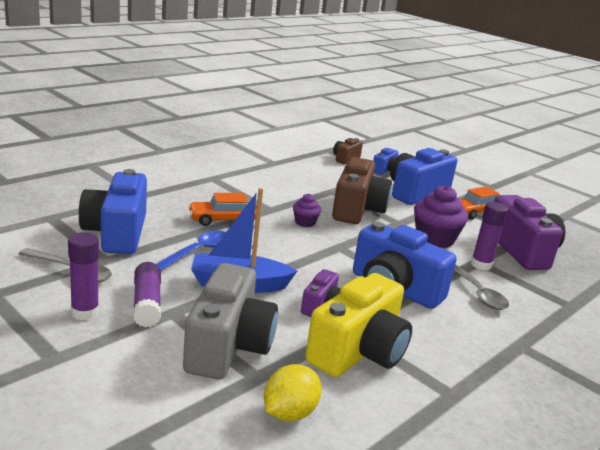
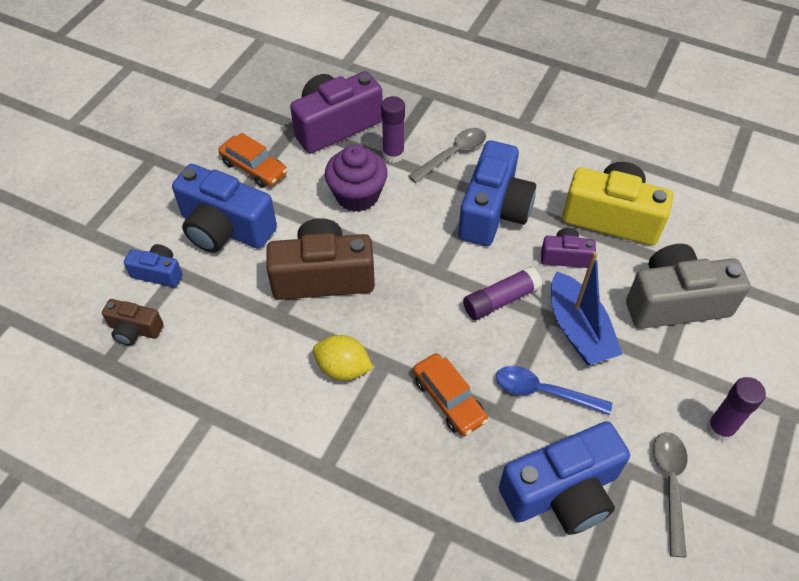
camera: 105 degrees left, 30 degrees up
purple glue stick [133,262,161,327] -> purple glue stick moved to [463,266,542,320]
yellow lemon [264,364,322,422] -> yellow lemon moved to [313,335,373,381]
purple cupcake [293,194,321,227] -> none

